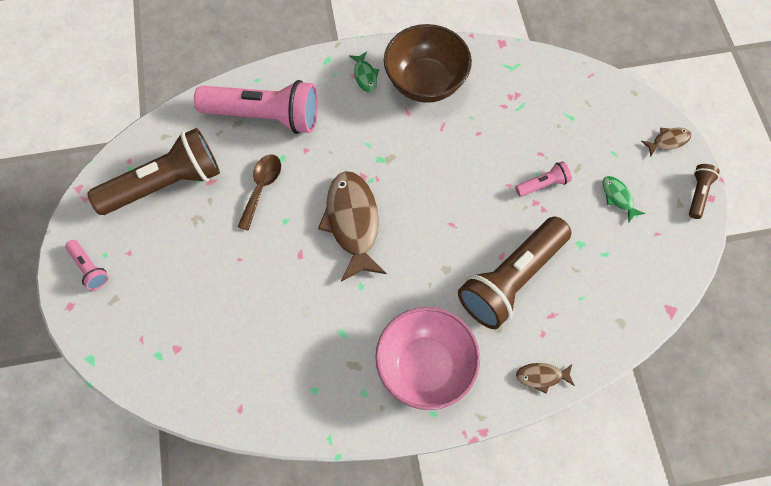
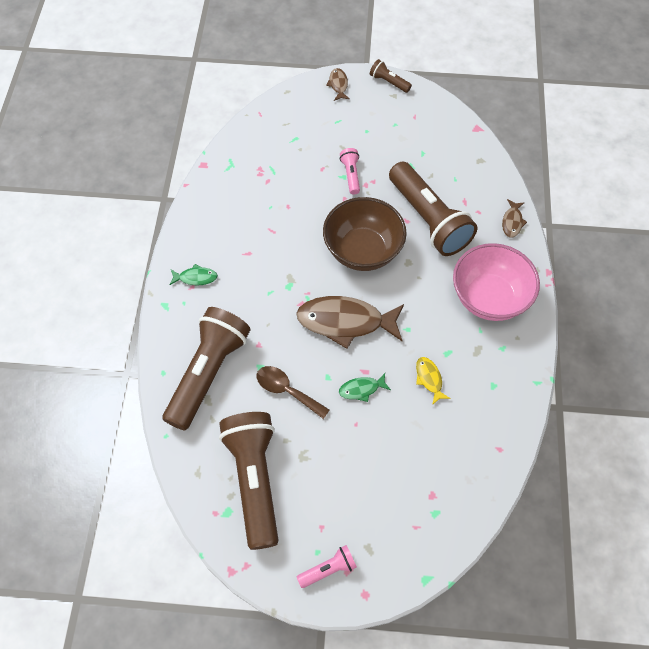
camera: 75 degrees left, 5 degrees down
pink flashlight [194,80,318,134] -> brown flashlight [163,307,251,431]
brown bowl [384,24,472,103] -> brown bowl moved to [323,197,407,271]
green fish [603,176,645,222] -> green fish moved to [339,373,391,402]
none -> yellow fish [416,357,451,405]

